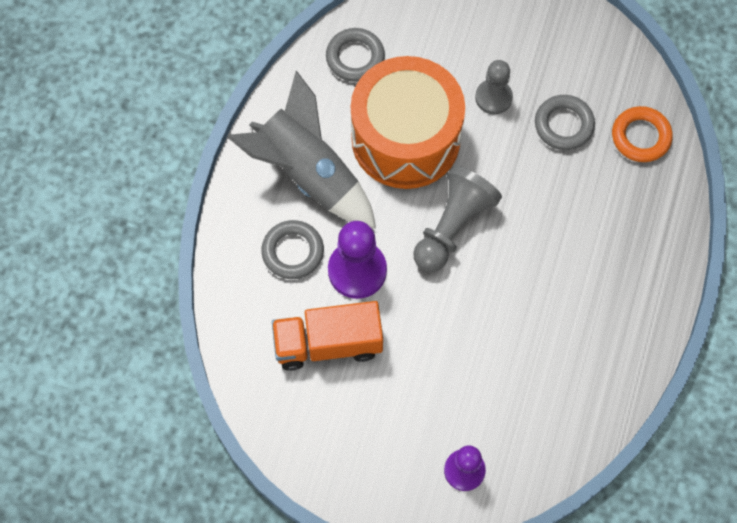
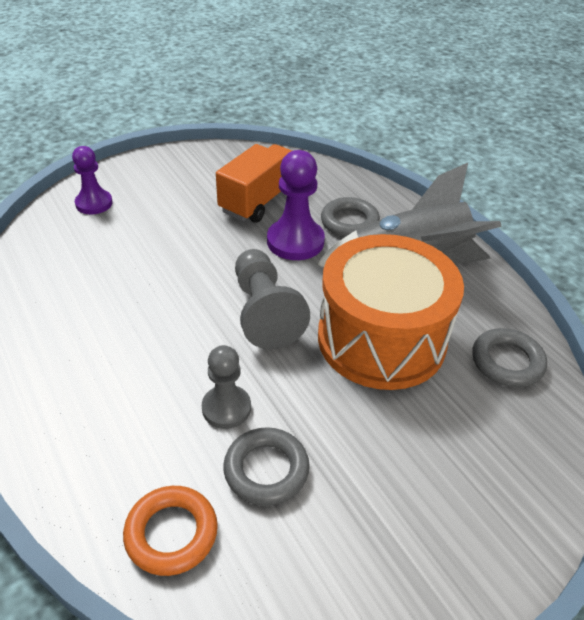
camera: 130 degrees right, 25 degrees down
grey pawn [475,60,513,114] -> grey pawn moved to [202,345,251,429]

